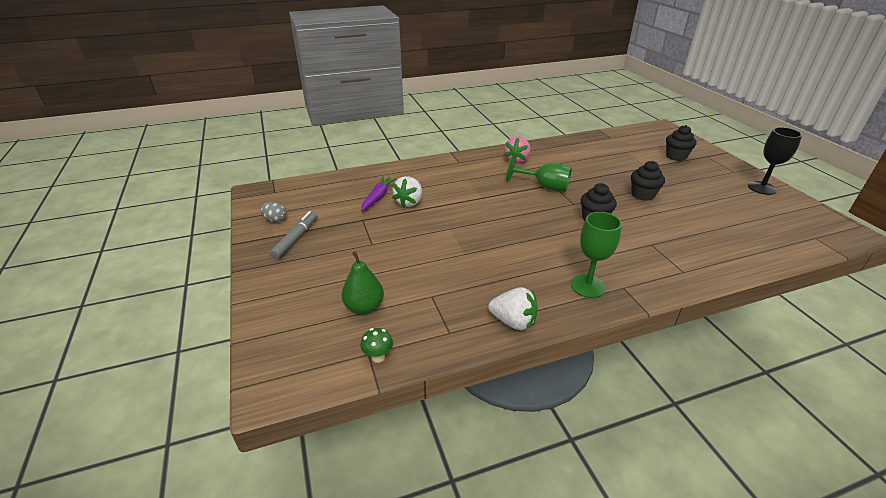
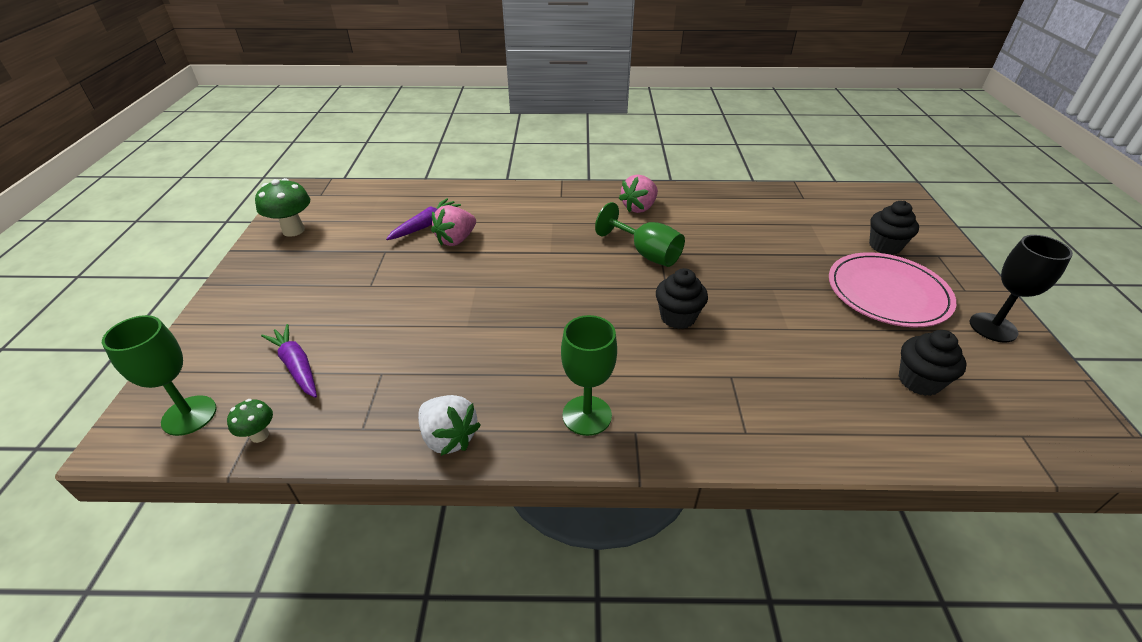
camera: 20 degrees right, 5 degrees up
grey egg [260,202,286,222] -> green mushroom [255,178,310,237]
grey marker [270,211,317,259] -> none
green pear [342,251,384,315] -> purple carrot [261,324,317,398]
white strawberry [392,176,422,208] -> pink strawberry [431,205,476,246]
black cupcake [631,161,665,201] -> black cupcake moved to [899,330,967,396]
none -> green goblet [102,315,217,436]
none -> pink plate [829,252,956,327]

